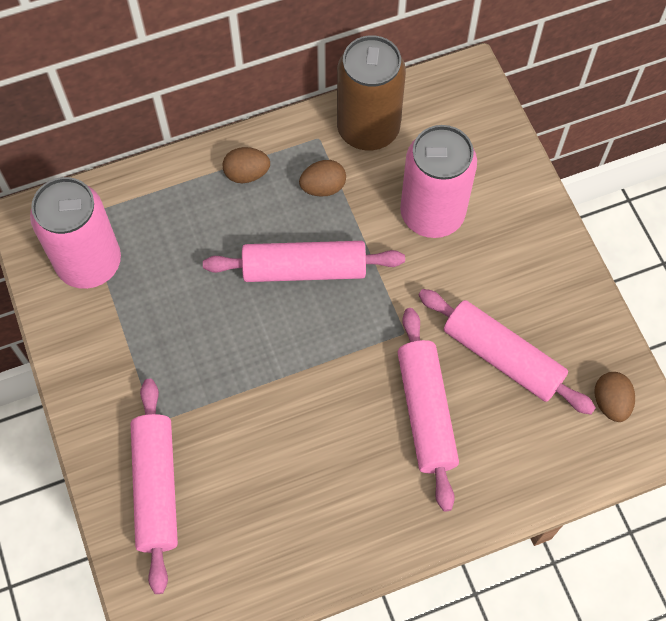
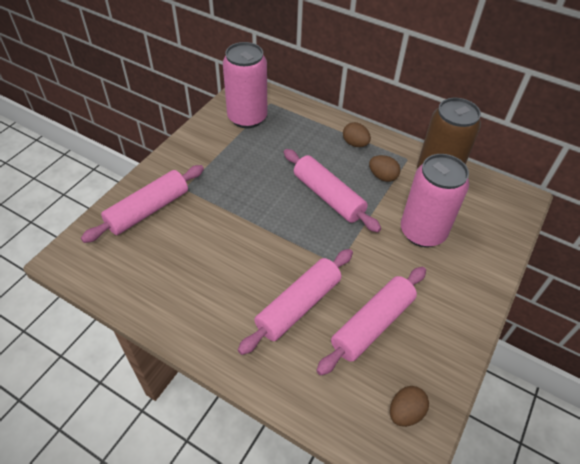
camera: 50 degrees right, 15 degrees down
pink rolling pin [418,289,596,415] -> pink rolling pin turned 45 degrees clockwise [316,267,426,375]

